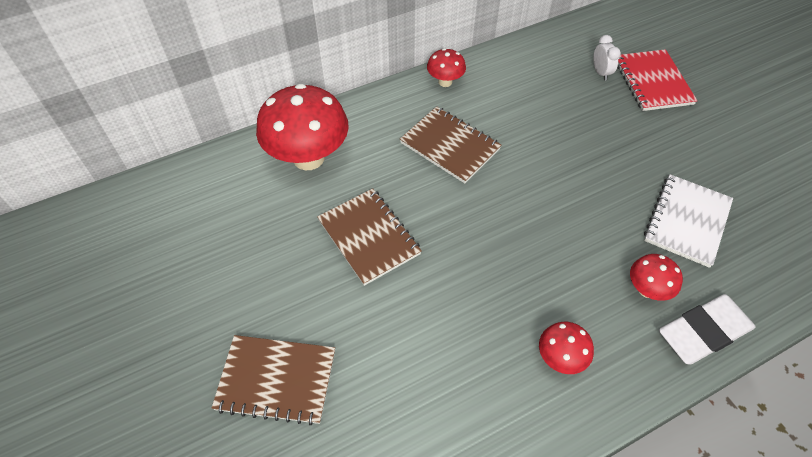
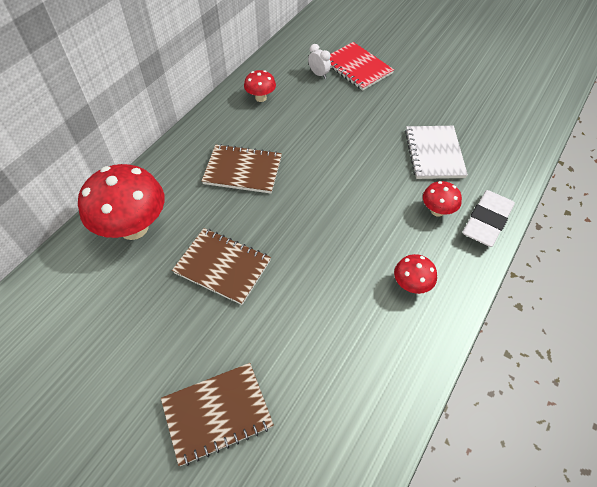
camera: 30 degrees left, 0 degrees up
red mushroom [427,48,466,87] -> red mushroom moved to [244,70,276,102]

